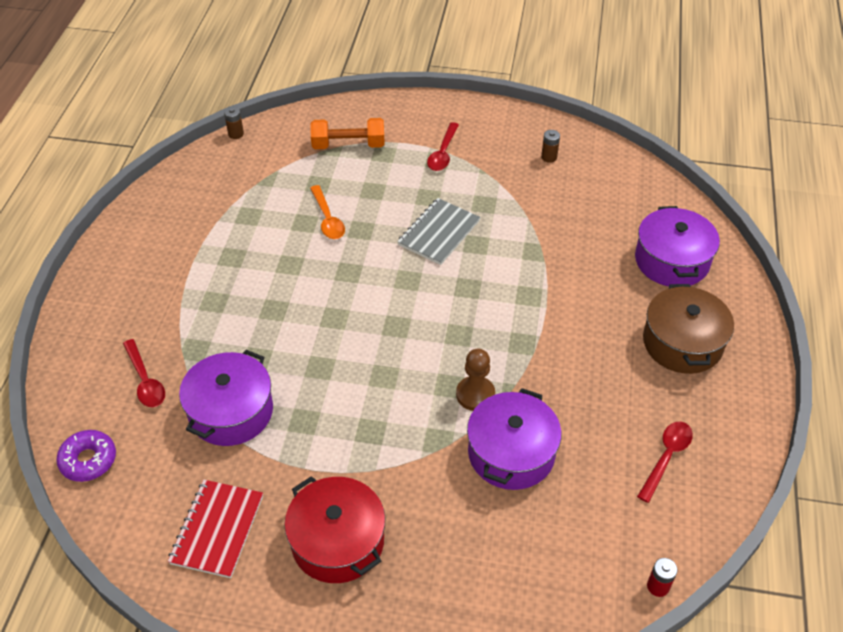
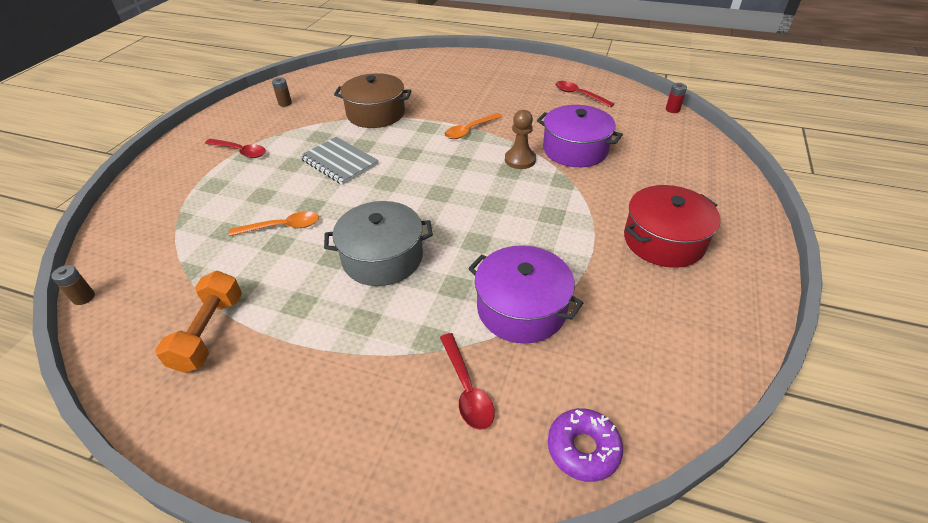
camera: 80 degrees left, 5 degrees down
red spoon [123,339,165,407] -> red spoon turned 90 degrees clockwise [440,333,495,430]
red notebook [168,480,263,578] -> none
orange dumbbell [310,118,385,149] -> orange dumbbell moved to [155,271,242,373]
purple pot [635,206,720,286] -> none
brown pot [643,284,734,374] -> brown pot moved to [334,73,412,128]
none -> grey pot [324,201,433,286]
none -> orange spoon [444,113,502,139]

